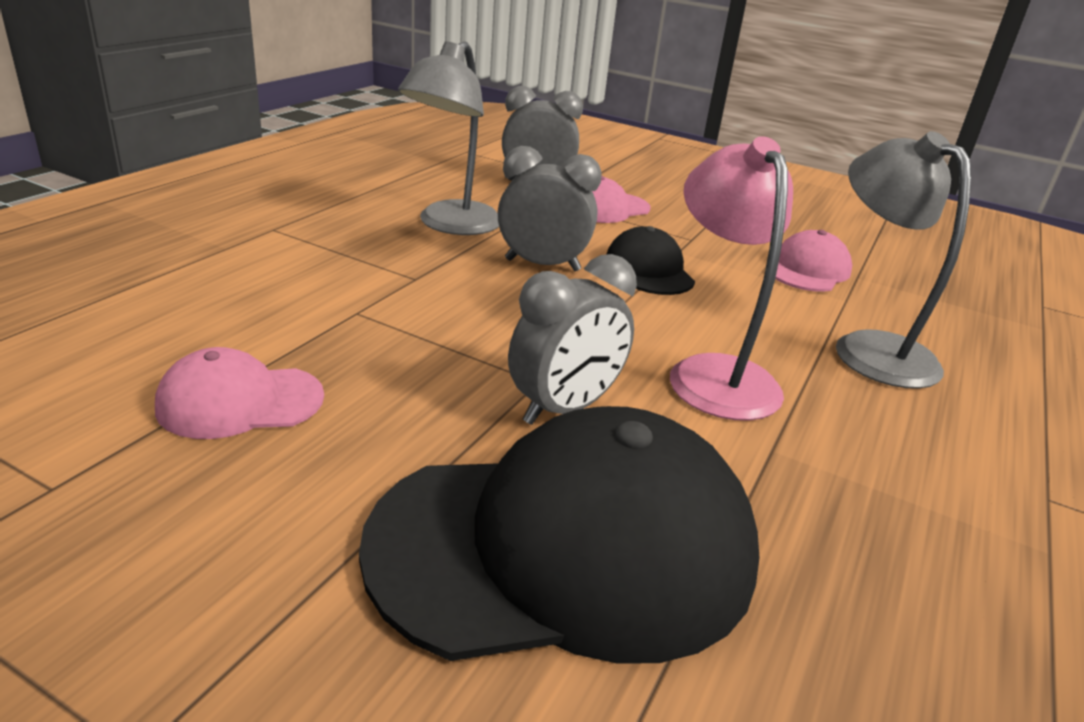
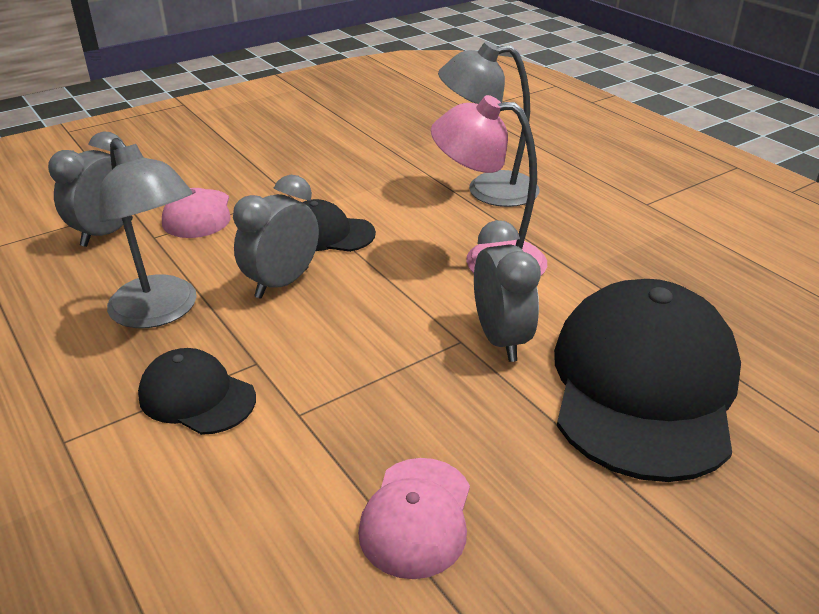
camera: 60 degrees left, 5 degrees up
pink cap [775,230,852,292] -> none
none -> black cap [138,348,256,435]

